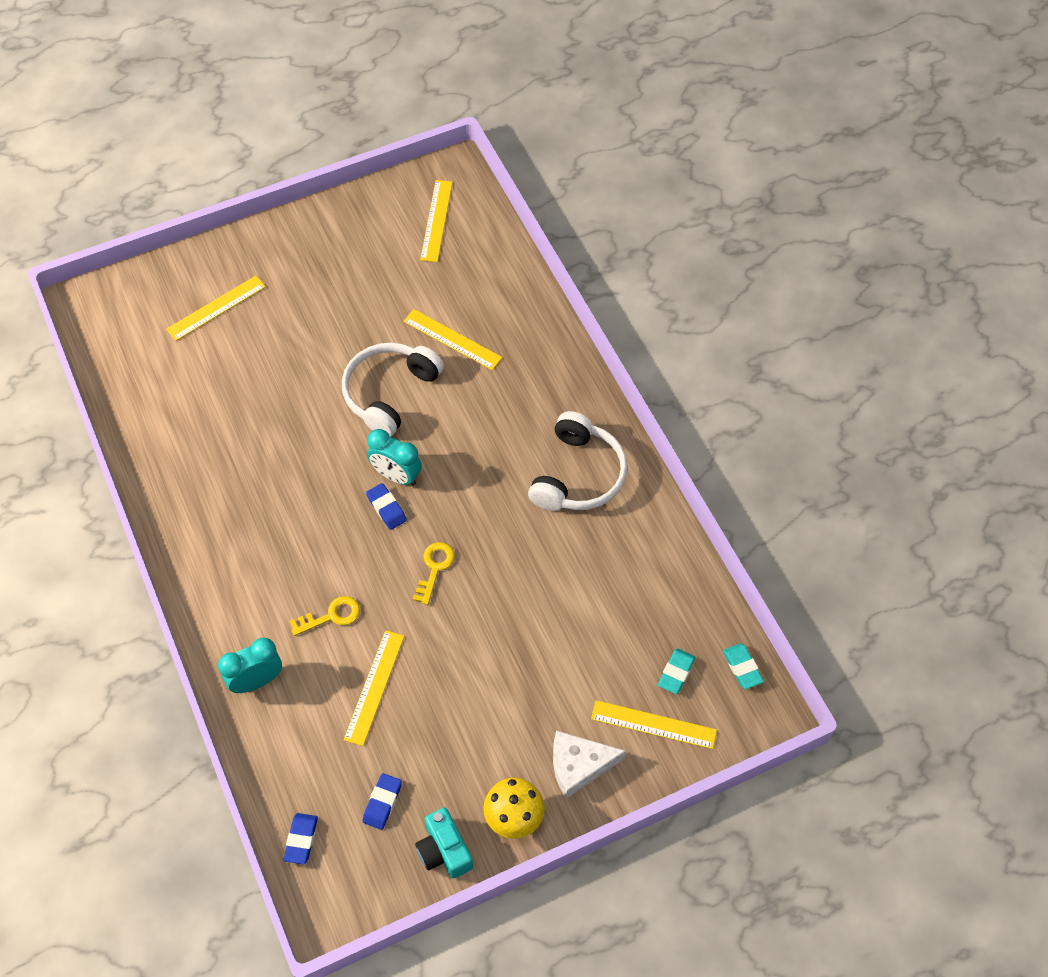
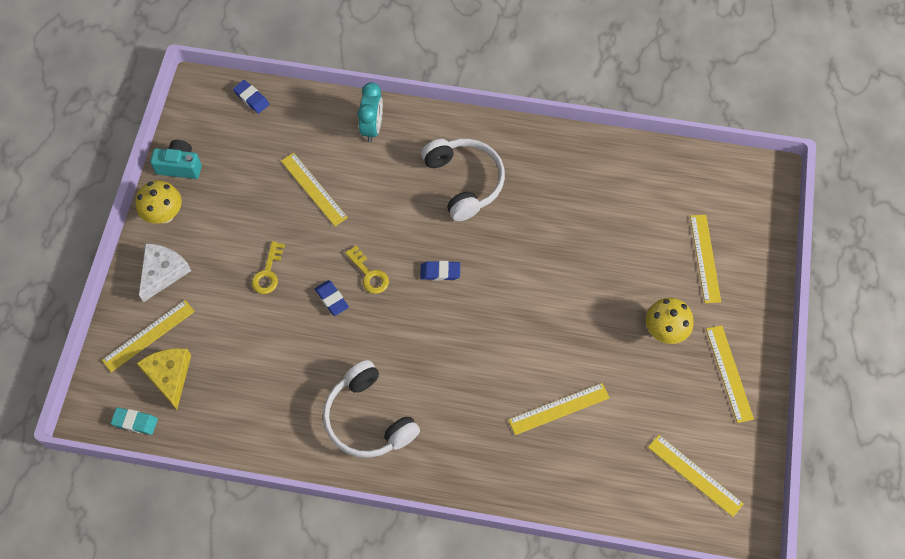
camera: 125 degrees right, 5 degrees up
yellow key [290,596,360,636] -> yellow key moved to [252,241,285,294]
white headphones [342,343,444,437] -> white headphones moved to [421,139,505,221]
blue eraser [363,773,402,830] -> blue eraser moved to [315,280,349,316]
turquoise clock [367,429,422,486] -> none
turquoise eraser [658,648,696,694] -> yellow cheese [136,348,191,410]
none -> yellow mushroom [646,298,694,344]
none -> yellow ruler [706,325,754,423]

